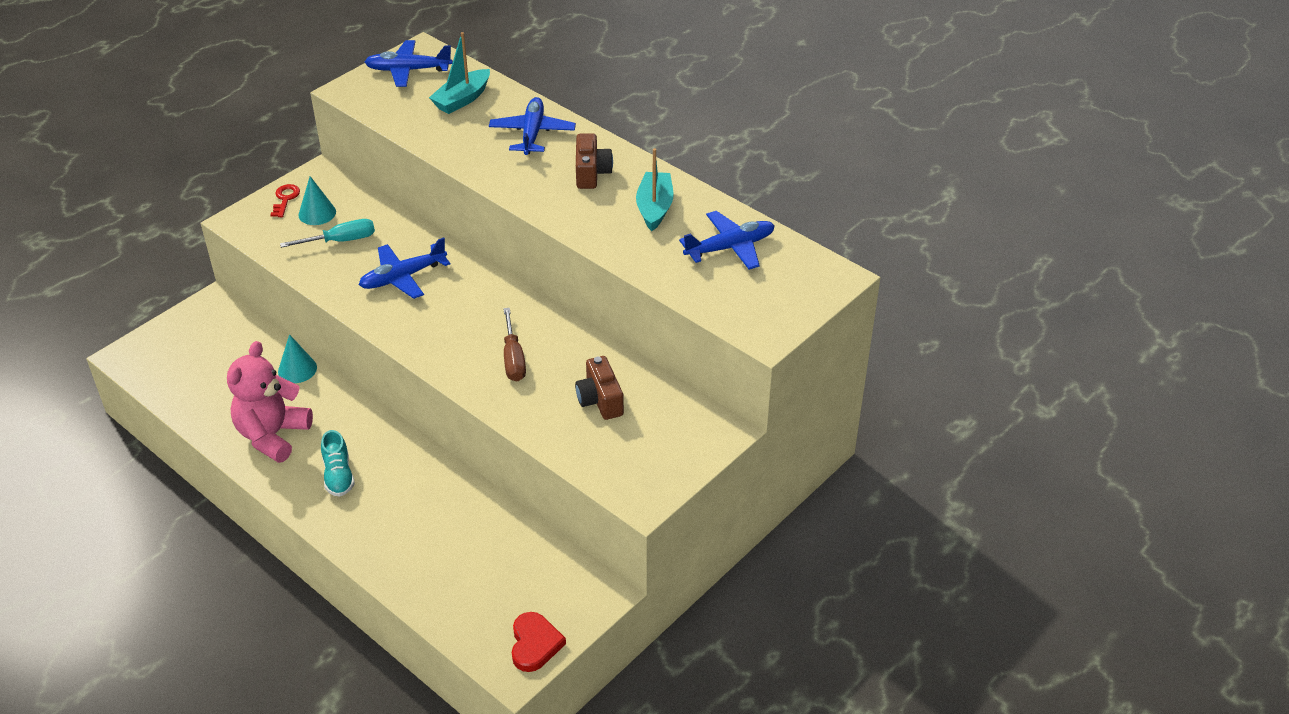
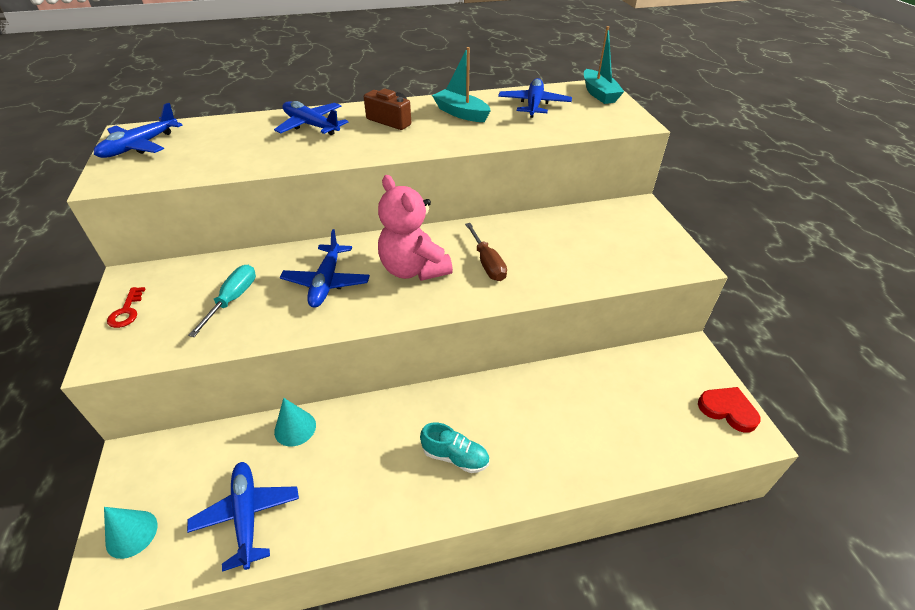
camera: 55 degrees left, 0 degrees up
pink teddy bear [227,341,313,463] -> pink teddy bear moved to [378,175,453,281]
red key [270,184,300,217] -> red key turned 135 degrees counterclockwise [107,287,145,328]
turquoise cone [299,176,336,225] -> turquoise cone moved to [104,507,157,559]
turquoise boat [429,32,490,114] -> turquoise boat moved to [584,26,624,104]
brown screwdriver [503,308,526,382] -> brown screwdriver turned 45 degrees clockwise [465,223,507,281]
brown camera [575,356,624,420] -> none
none -> blue plane [187,462,299,571]

